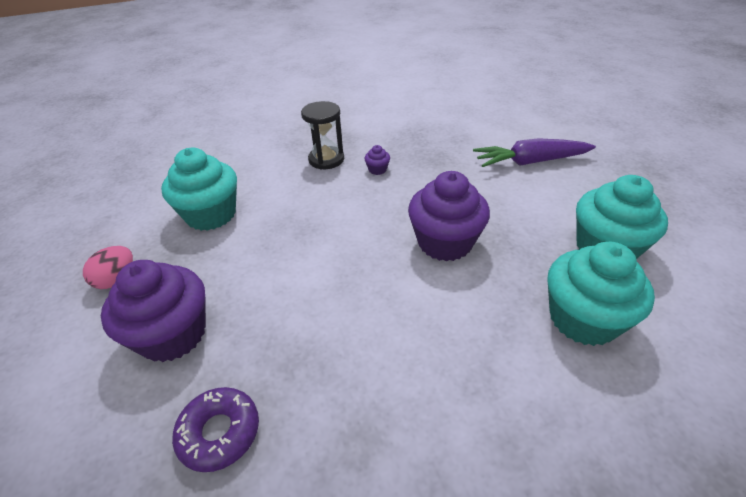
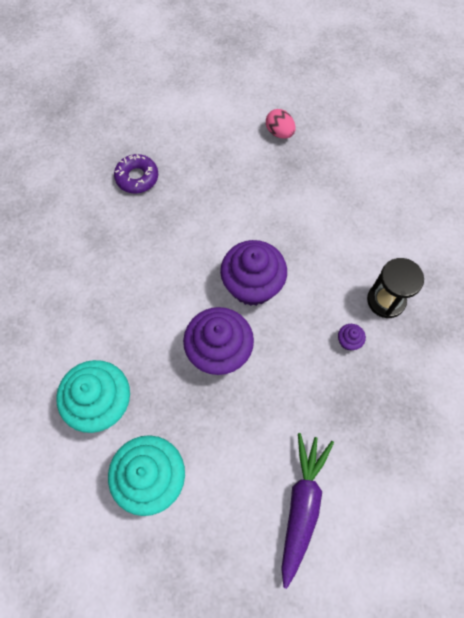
camera: 110 degrees right, 25 degrees up
purple cupcake [101,260,206,362] -> purple cupcake moved to [220,240,287,306]
turquoise cupcake [161,148,237,231] -> none

